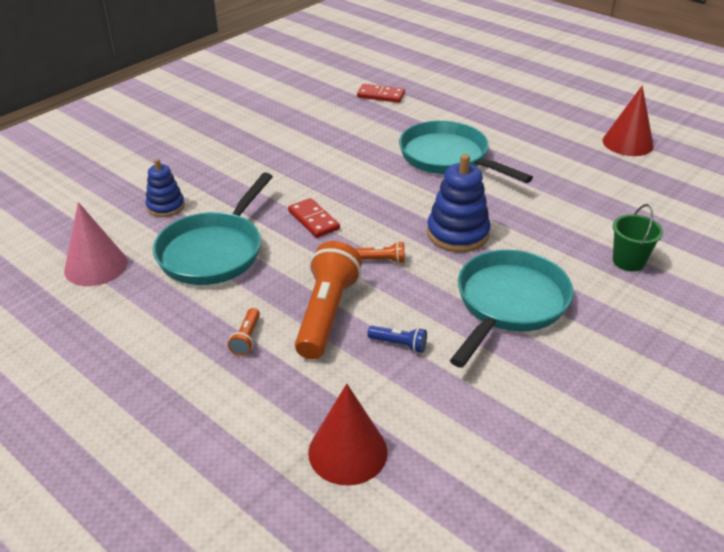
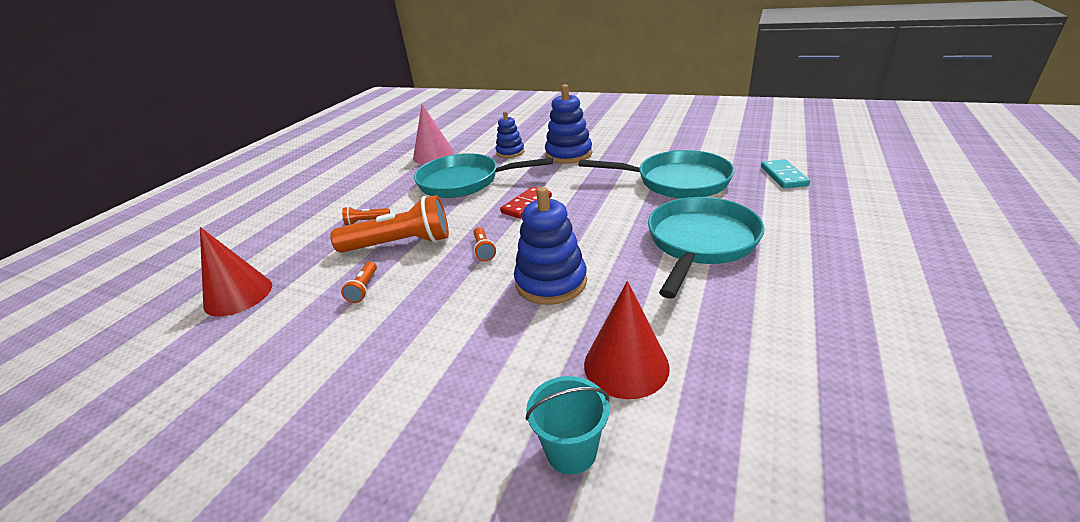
camera: 75 degrees right, 5 degrees down
red domino [357,84,405,103] -> turquoise domino [761,159,810,189]
blue flashlight [367,326,427,353] -> orange flashlight [341,262,377,303]
turquoise pan [450,250,573,368] -> turquoise pan moved to [578,150,734,199]
red cone [602,86,654,156] -> red cone moved to [584,281,670,399]
green bucket [613,204,663,271] -> turquoise bucket [526,376,609,474]
none -> blue stacking toy [545,84,592,164]

